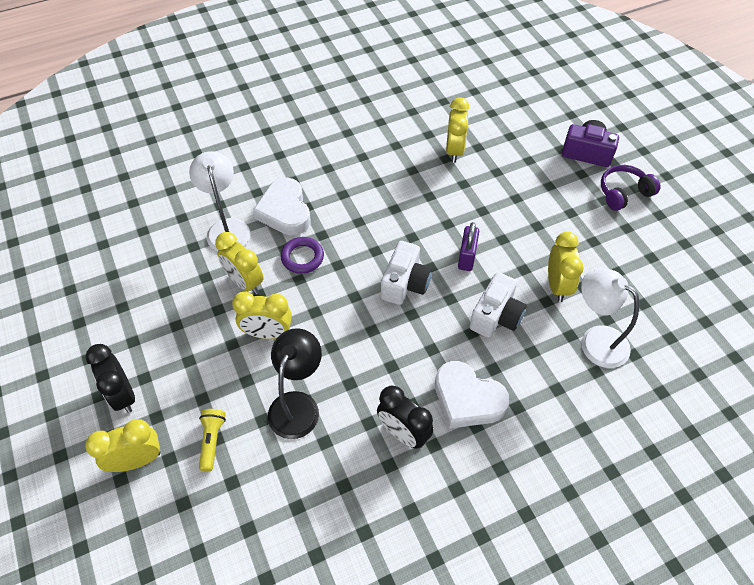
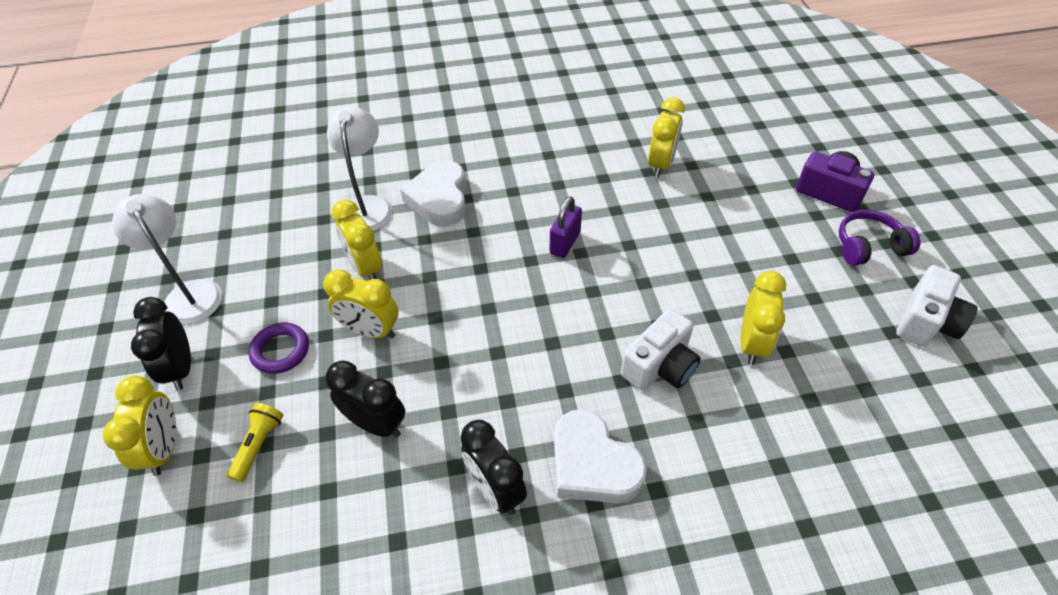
camera: 15 degrees right, 5 degrees down
yellow clock [85,419,161,472] -> yellow clock turned 90 degrees clockwise [103,376,176,476]
black lamp [268,328,322,439] -> black clock [325,361,405,438]
purple ring [281,237,324,274] -> purple ring moved to [248,323,309,374]
white camera [381,241,432,305] -> white camera moved to [896,265,978,347]
purple padlock [458,222,479,271] -> purple padlock moved to [550,196,582,258]
white lamp [581,268,639,368] -> white lamp moved to [112,194,222,325]

